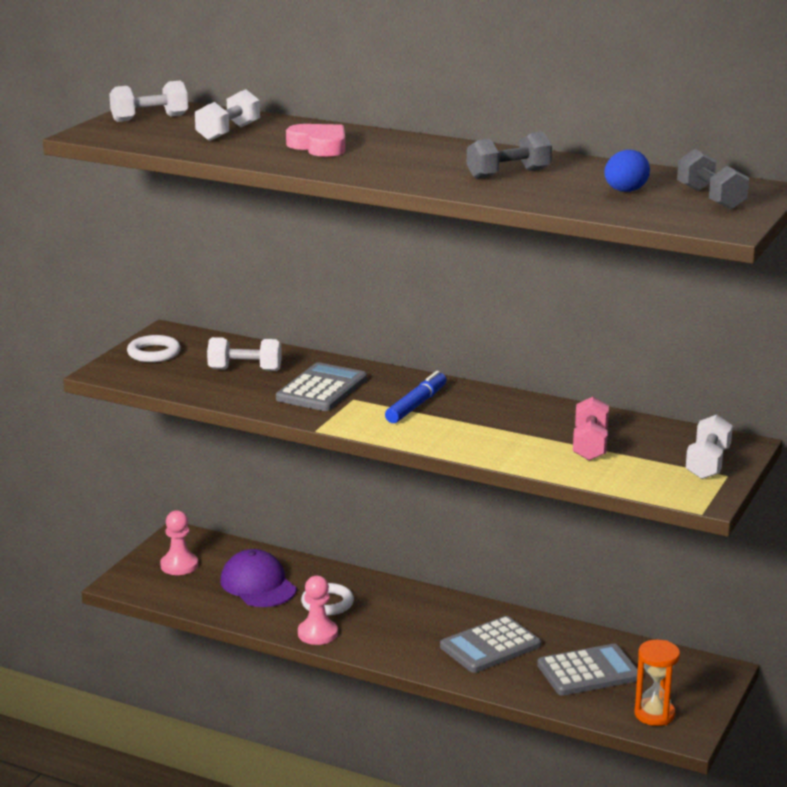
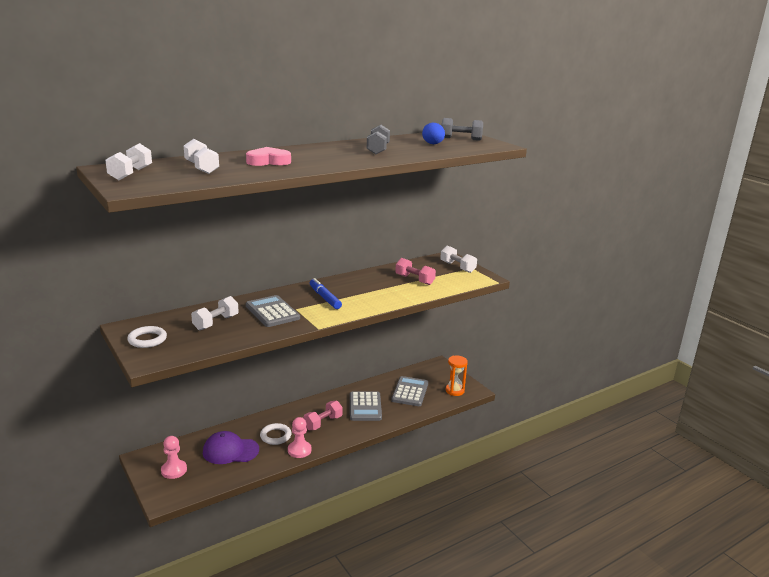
camera: 60 degrees left, 0 degrees up
none -> pink dumbbell [304,401,343,430]

